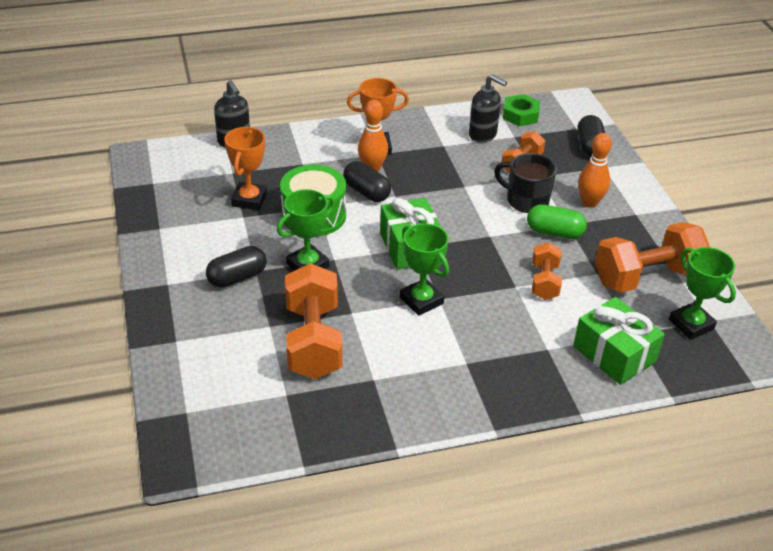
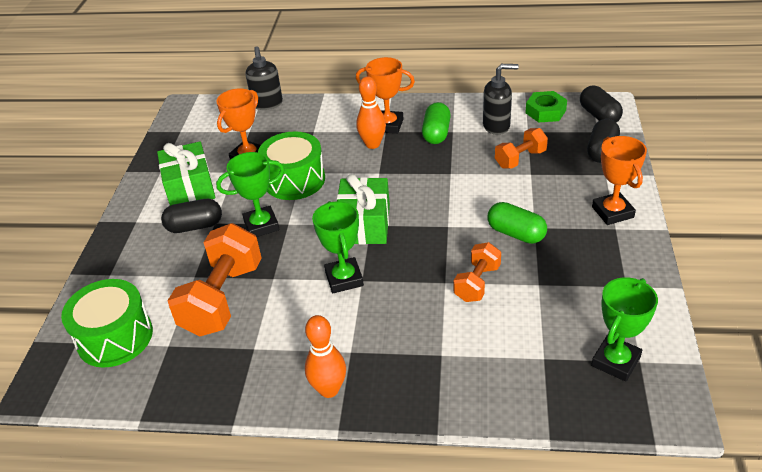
camera: 25 degrees right, 0 degrees up
black capsule [343,161,391,202] -> black capsule moved to [580,86,623,123]
black soap dispenser [469,74,507,143] -> black soap dispenser turned 60 degrees counterclockwise [483,64,519,135]
black mug [494,153,557,213] -> none
green gift [573,297,665,385] -> green gift moved to [157,142,215,206]
orange bowling pin [578,133,612,207] -> orange bowling pin moved to [305,315,346,398]
orange dumbbell [595,222,710,293] -> none
green trophy [669,247,736,340] -> green trophy turned 45 degrees clockwise [591,277,658,382]
none -> green drum [61,279,153,368]
none -> green capsule [422,102,451,144]
none -> orange trophy [592,136,647,225]

